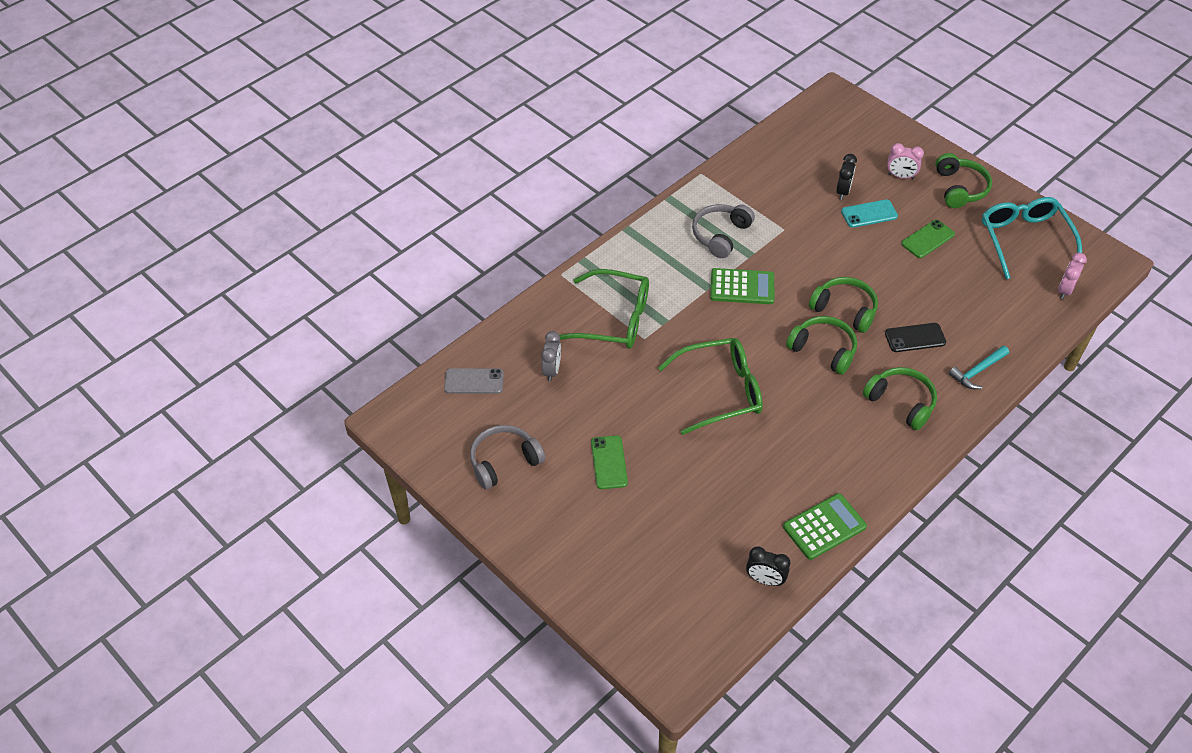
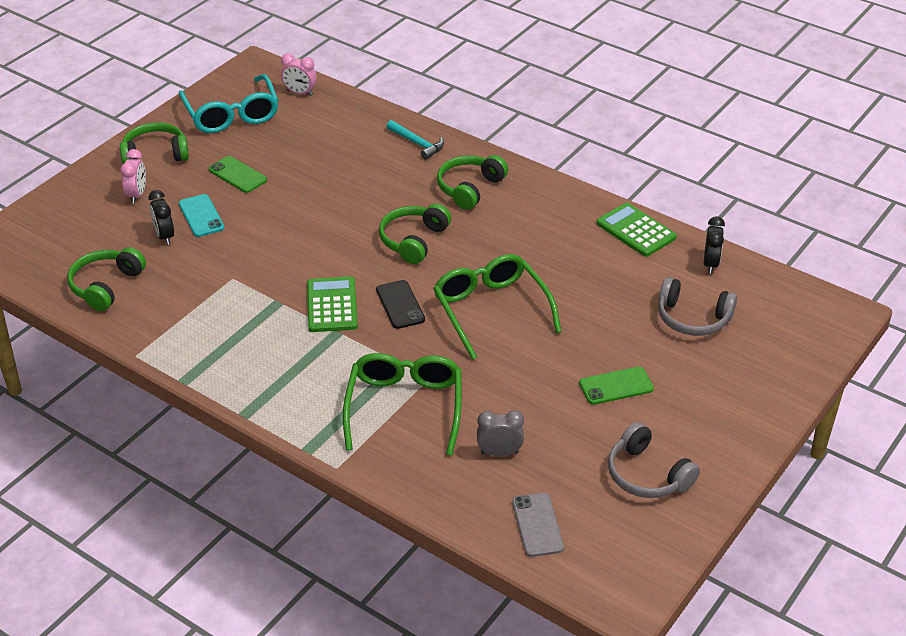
camera: 100 degrees left, 10 degrees down
grey headphones [692,204,755,258] -> grey headphones moved to [658,277,737,336]
green headphones [809,277,878,333] -> green headphones moved to [67,247,146,311]
black clock [836,154,857,200] -> black clock turned 120 degrees counterclockwise [148,190,174,245]
black phone [885,323,946,352] -> black phone moved to [376,280,425,329]
turquoise glasses [982,197,1082,279] -> turquoise glasses turned 90 degrees counterclockwise [178,74,279,133]

